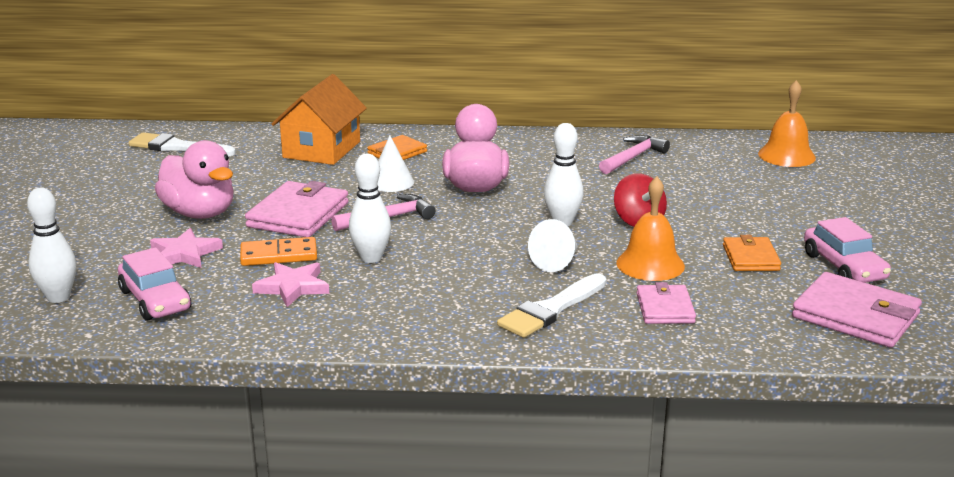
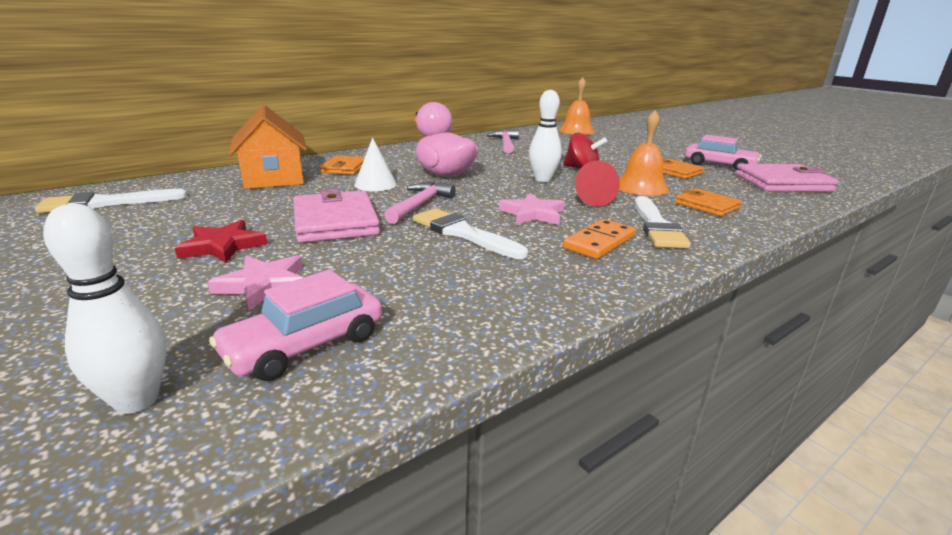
camera: 40 degrees left, 0 degrees up
pink car [118,247,191,321] -> pink car turned 120 degrees clockwise [209,270,382,381]
pink duck [155,140,234,219] -> red star [175,220,268,263]
orange domino [240,237,317,266] -> orange domino moved to [563,219,636,259]
pink star [252,262,329,307] -> pink star moved to [499,193,565,225]
white bowling pin [349,154,391,263] -> white brush [413,208,528,259]
white cone [528,219,578,272] -> red cone [575,161,620,207]
pink wallet [637,282,696,324] -> orange wallet [675,188,742,216]

